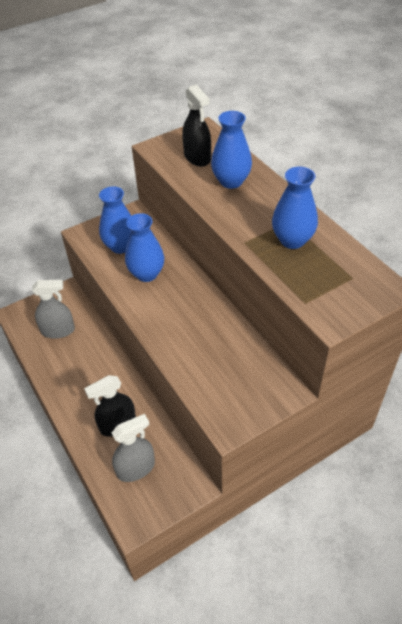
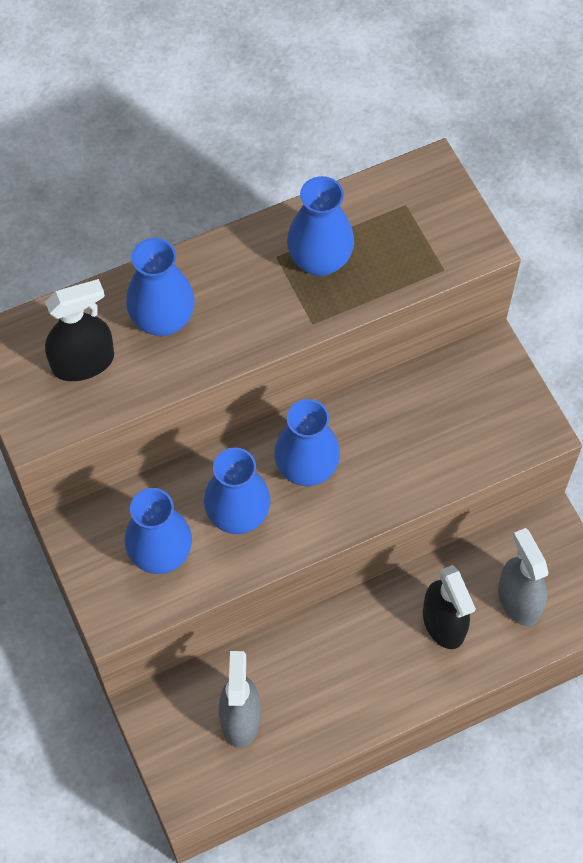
camera: 85 degrees left, 15 degrees up
none -> blue vase [274,399,340,486]

